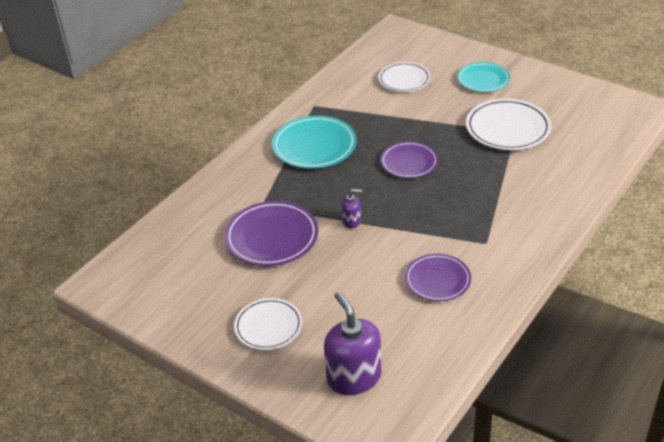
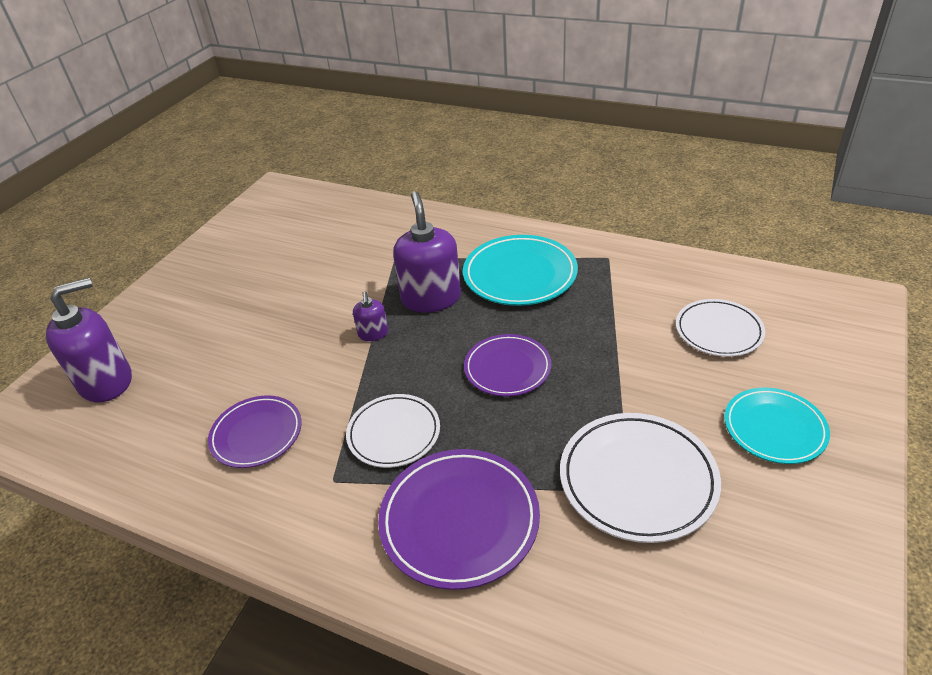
camera: 80 degrees right, 0 degrees up
purple plate [224,201,318,266] -> purple plate moved to [378,449,540,590]
white plate [234,298,302,350] -> white plate moved to [346,394,440,468]
none -> purple soap dispenser [393,191,461,313]

